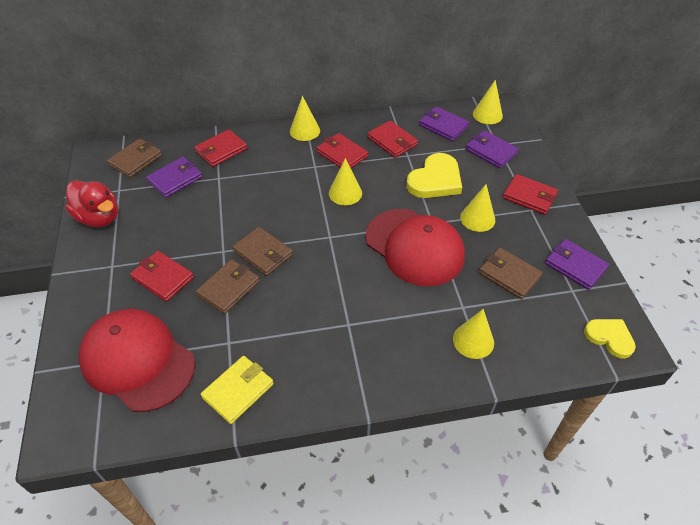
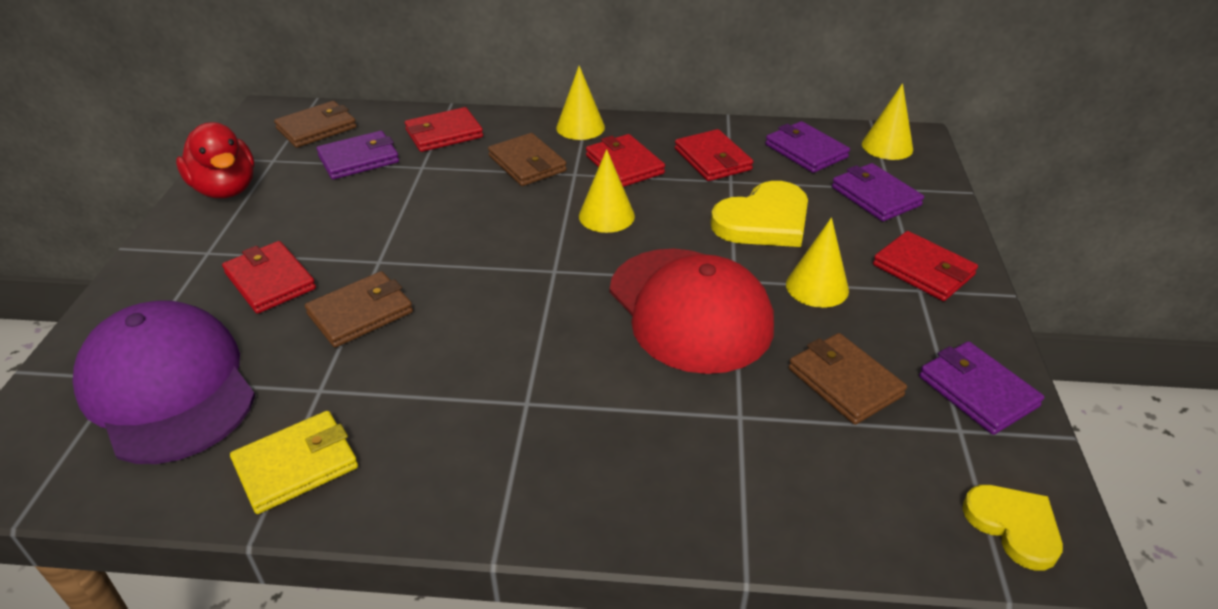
camera: 15 degrees right, 10 degrees down
red cap [79,309,195,412] -> purple cap [72,300,255,464]
brown wallet [233,227,293,276] -> brown wallet moved to [488,133,567,186]
yellow cone [453,309,494,359] -> none

